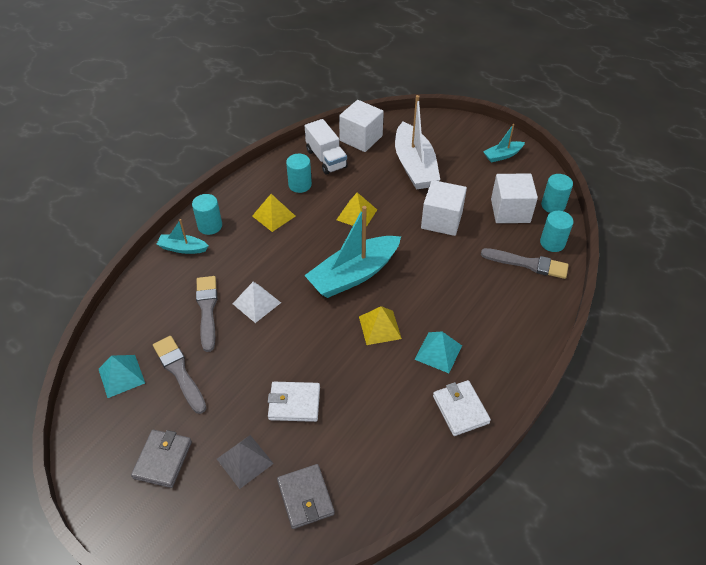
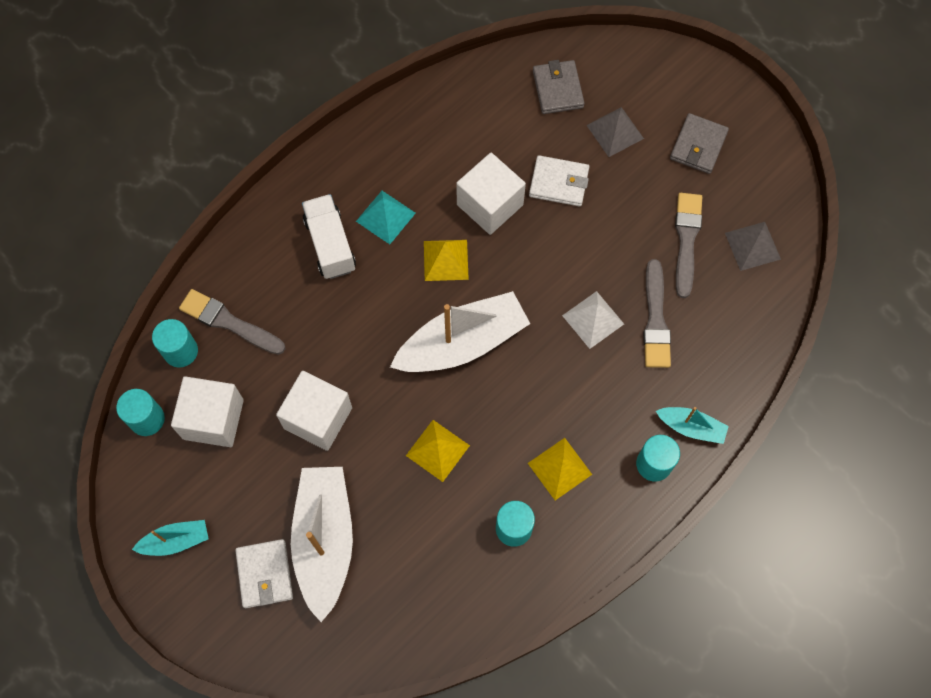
camera: 170 degrees left, 20 degrees up
turquoise pyramid [99,355,145,398] -> grey pyramid [725,222,781,271]
grey brush [153,336,206,414] -> grey brush turned 150 degrees counterclockwise [675,193,702,298]
turquoise boat [304,206,401,298] -> white boat [390,291,530,372]
white truck [305,119,348,175] -> white truck moved to [302,194,356,279]
white cube [339,100,384,152] -> white cube moved to [456,153,526,235]
white wallet [433,380,491,436] -> white wallet moved to [235,539,293,608]

